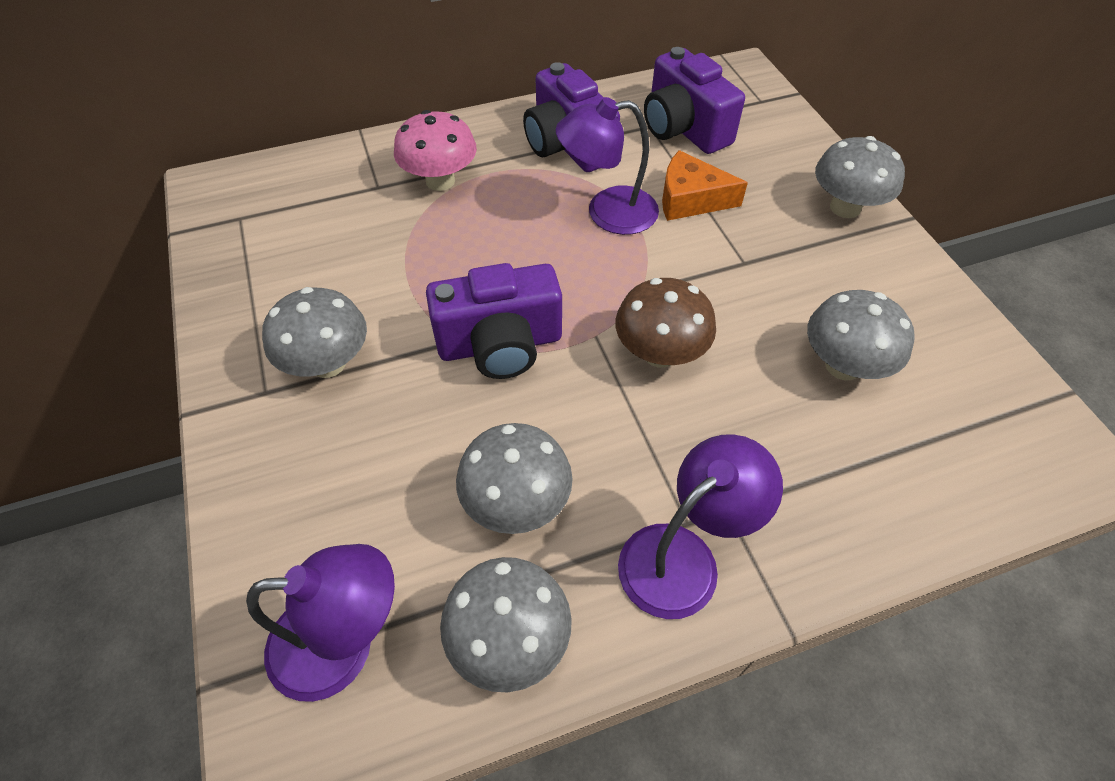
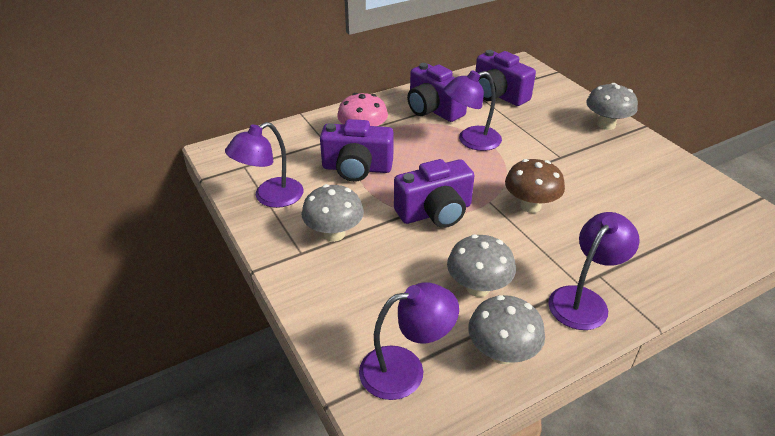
camera: 10 degrees left, 15 degrees down
orange cheese [662,150,748,221] -> none
grey mushroom [807,290,915,380] -> none
none -> purple lamp [225,122,303,208]
none -> purple camera [320,119,394,182]

